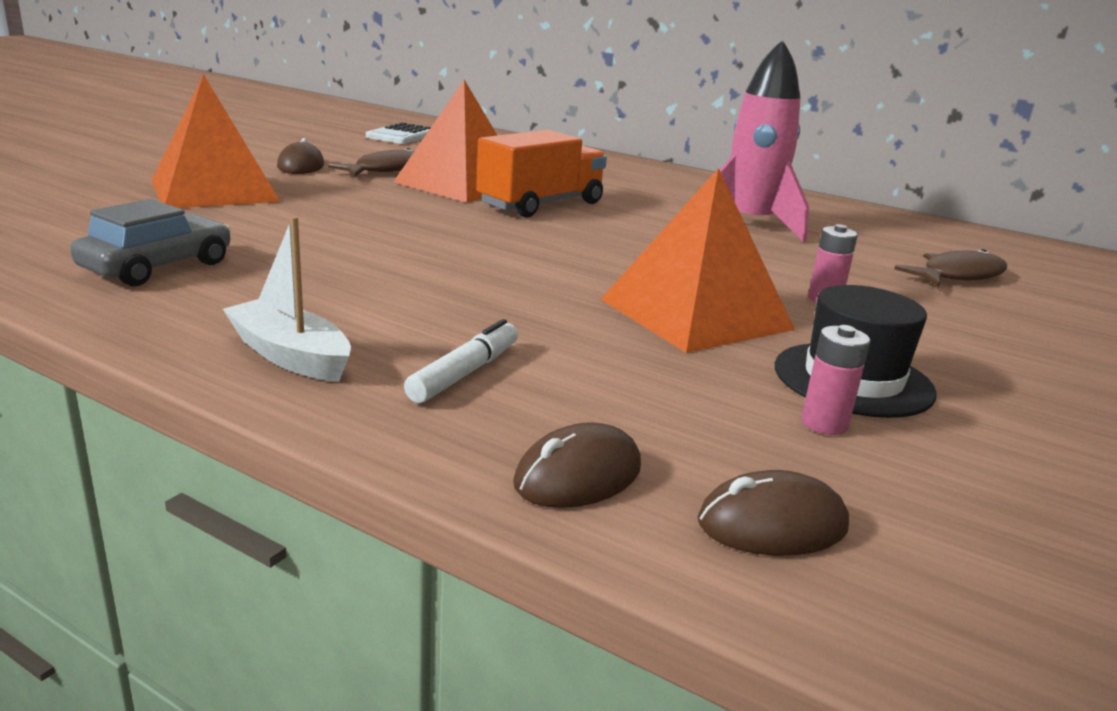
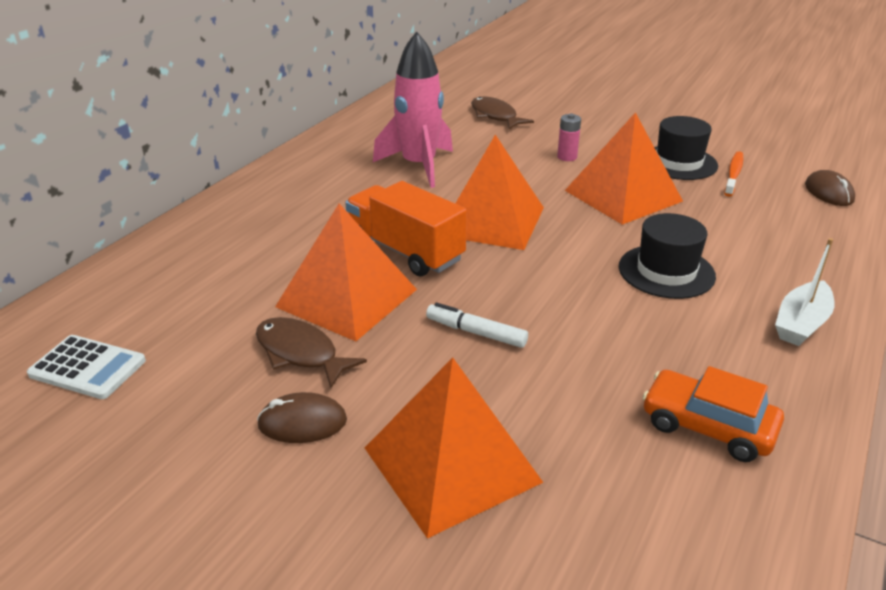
camera: 90 degrees left, 10 degrees up
grey car [70,199,231,286] -> orange car [642,366,784,462]
white marker [404,319,518,403] -> white marker moved to [426,303,528,348]
brown mouse [513,422,641,508] -> none
pink battery [801,325,870,435] -> orange toothbrush [724,151,743,197]
none -> orange pyramid [455,135,544,250]
none -> black hat [619,213,716,299]

